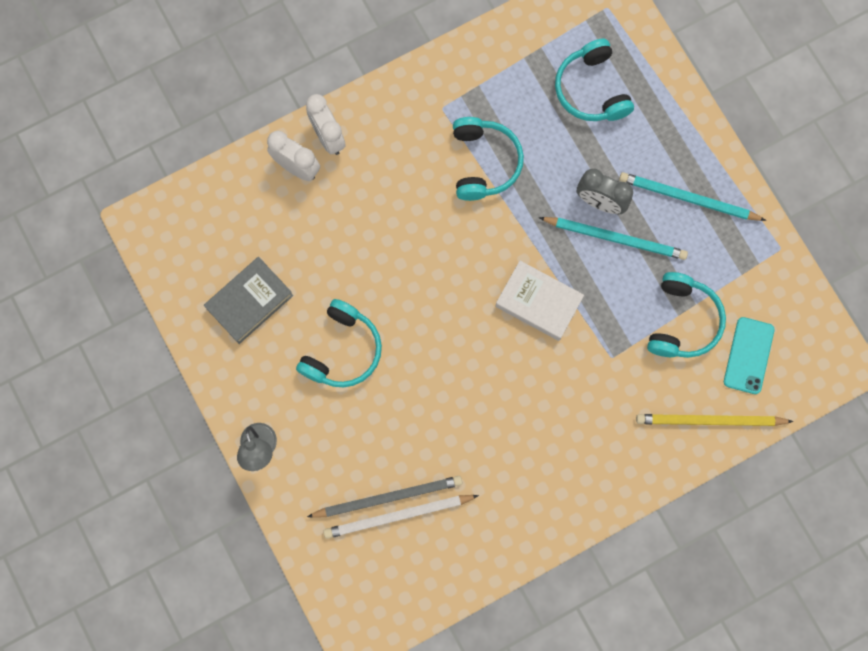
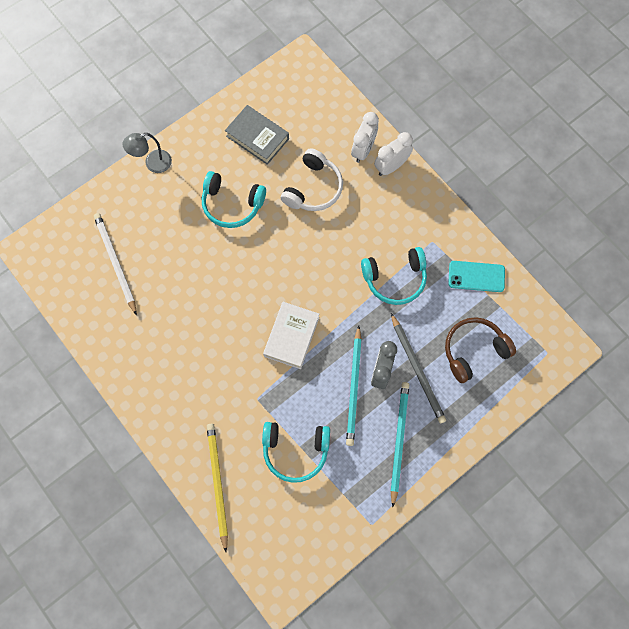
camera: 80 degrees right, 5 degrees down
grey pencil [307,476,462,518] -> grey pencil moved to [391,313,446,423]
turquoise headphones [555,39,634,121] -> brown headphones [445,317,516,383]
turquoise phone [724,317,775,394] -> turquoise phone moved to [448,261,505,292]
none -> white headphones [281,148,343,211]

